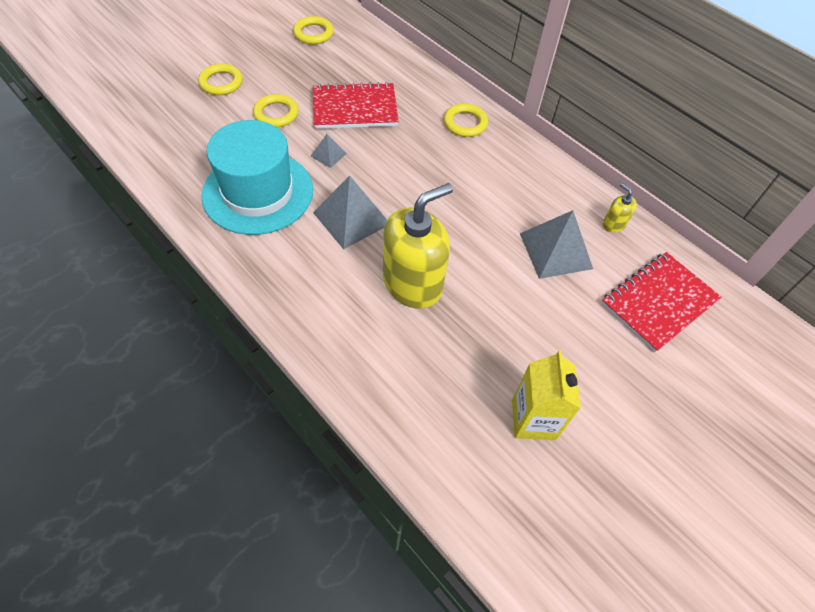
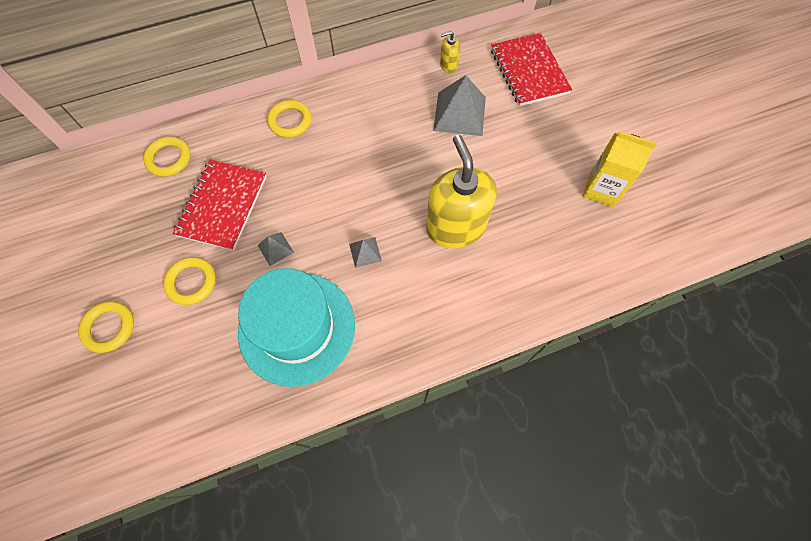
camera: 65 degrees left, 10 degrees up
yellow ring [293,16,334,44] -> yellow ring moved to [143,137,191,177]
grey pyramid [313,175,387,249] -> grey pyramid [349,238,382,268], size x0.50

